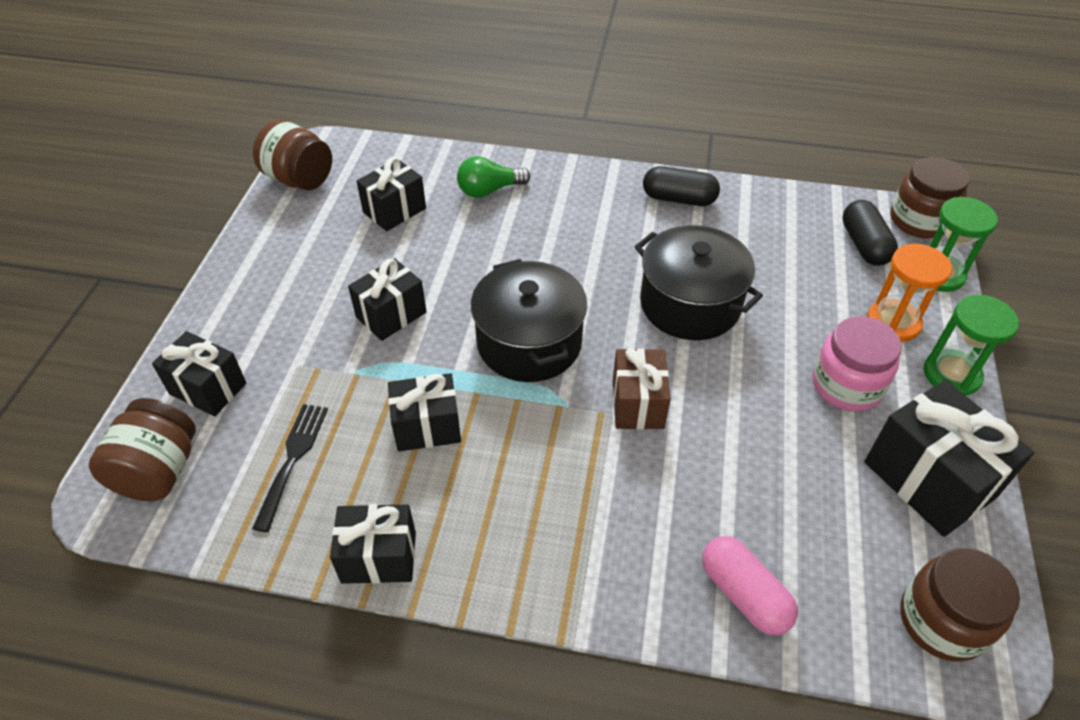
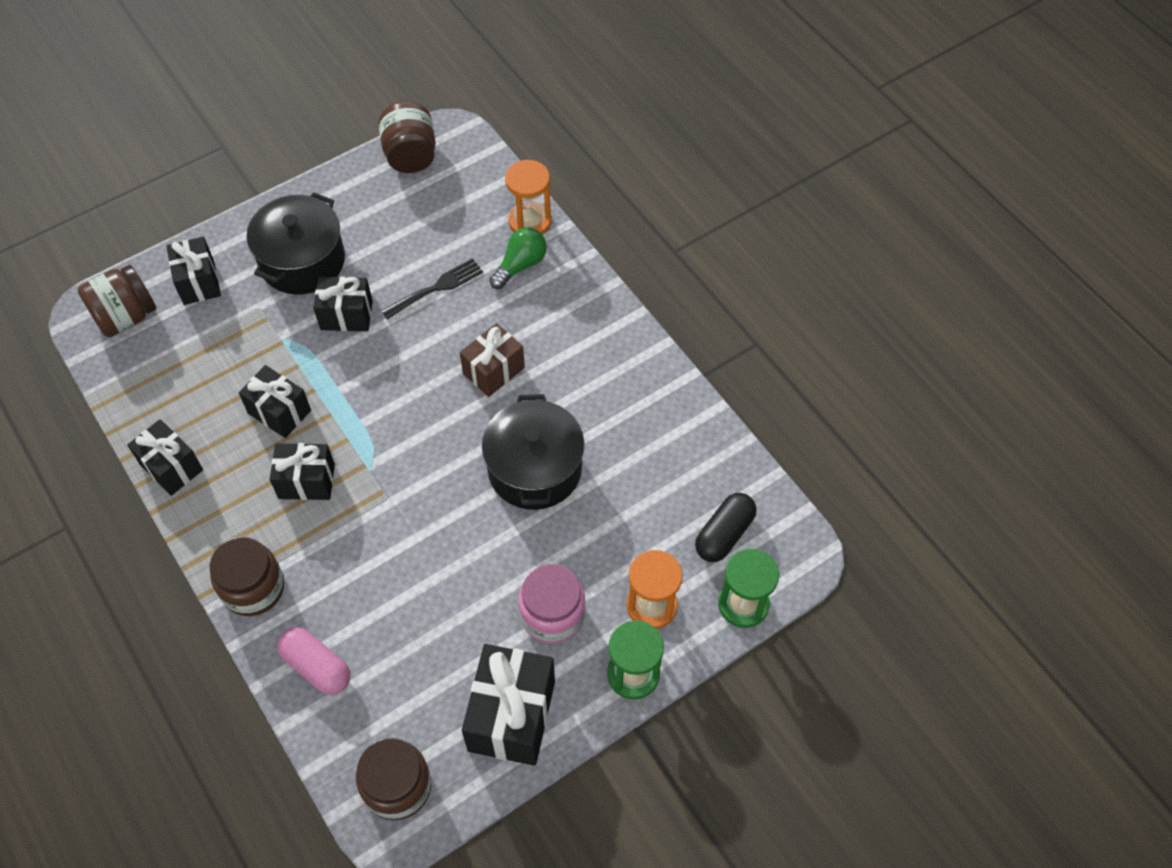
camera: 45 degrees right, 10 degrees up
black fork [252,404,328,532] -> black fork moved to [382,258,483,319]
black gift [356,157,426,231] -> black gift moved to [270,443,335,500]
green light bulb [457,156,530,198] -> green light bulb turned 105 degrees clockwise [489,227,547,289]
black pot [471,259,587,382] -> black pot moved to [247,192,345,295]
brown gift [613,348,671,430] -> brown gift moved to [460,323,525,397]
black capsule [643,166,720,206] -> none
pink capsule [702,536,798,635] -> pink capsule turned 60 degrees counterclockwise [277,627,350,695]
brown jar [890,157,970,238] -> brown jar moved to [210,537,284,616]
none -> orange hourglass [505,160,552,235]

